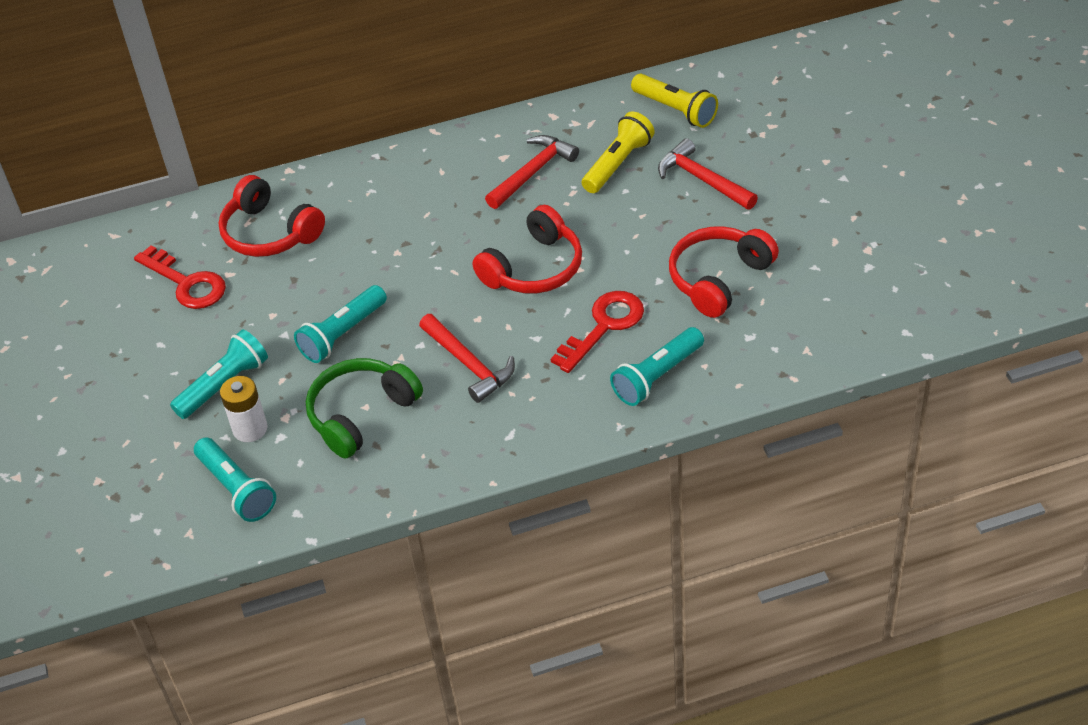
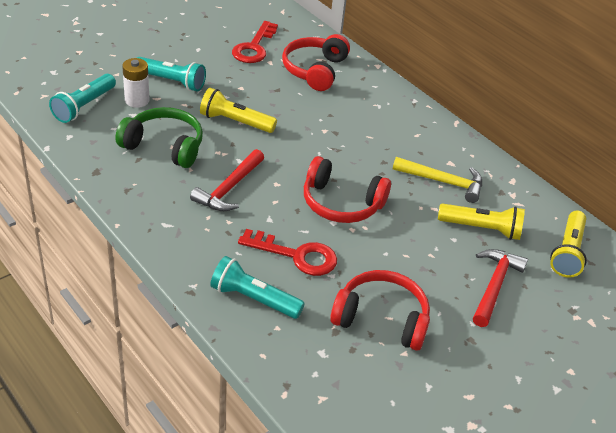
camera: 60 degrees right, 5 degrees down
turquoise flashlight [294,285,387,363] -> yellow flashlight [200,88,277,133]
red hammer [485,135,579,209] -> yellow hammer [393,157,482,203]

